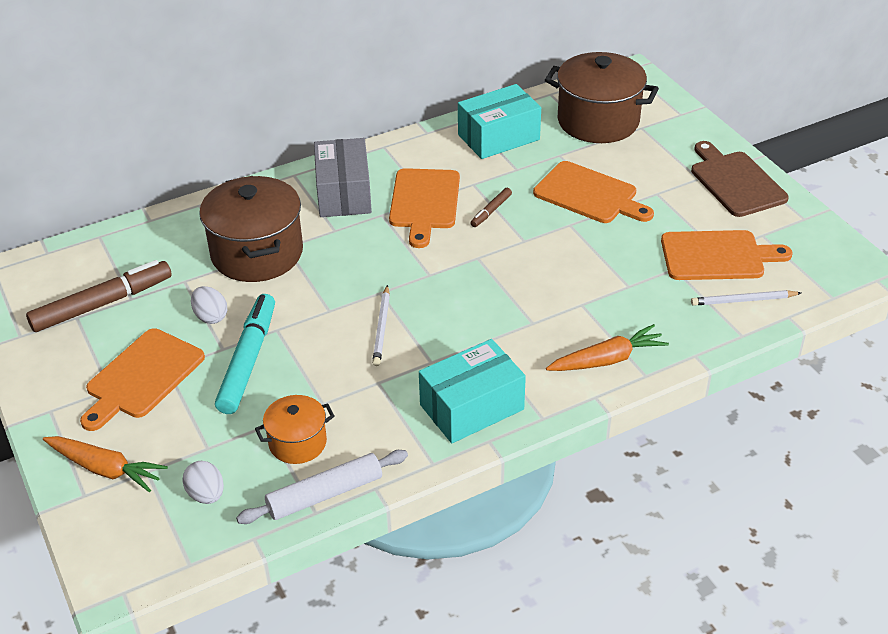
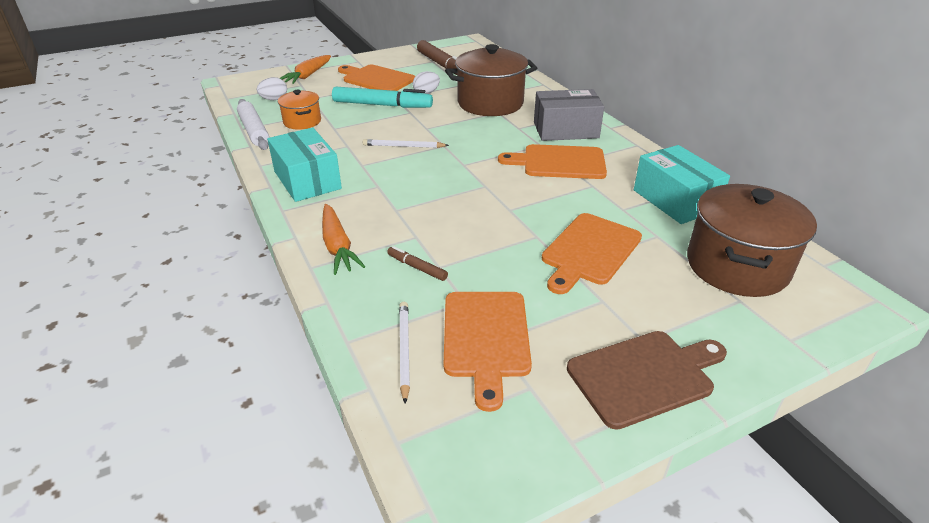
camera: 90 degrees right, 5 degrees down
brown marker [470,188,512,227] -> brown marker moved to [387,246,448,281]

